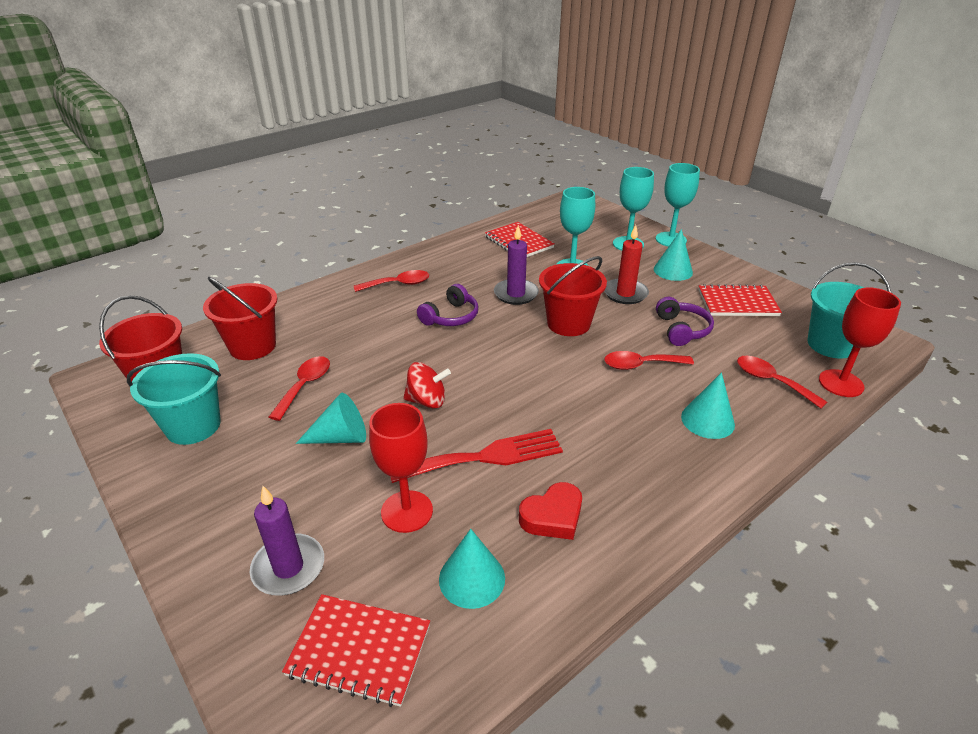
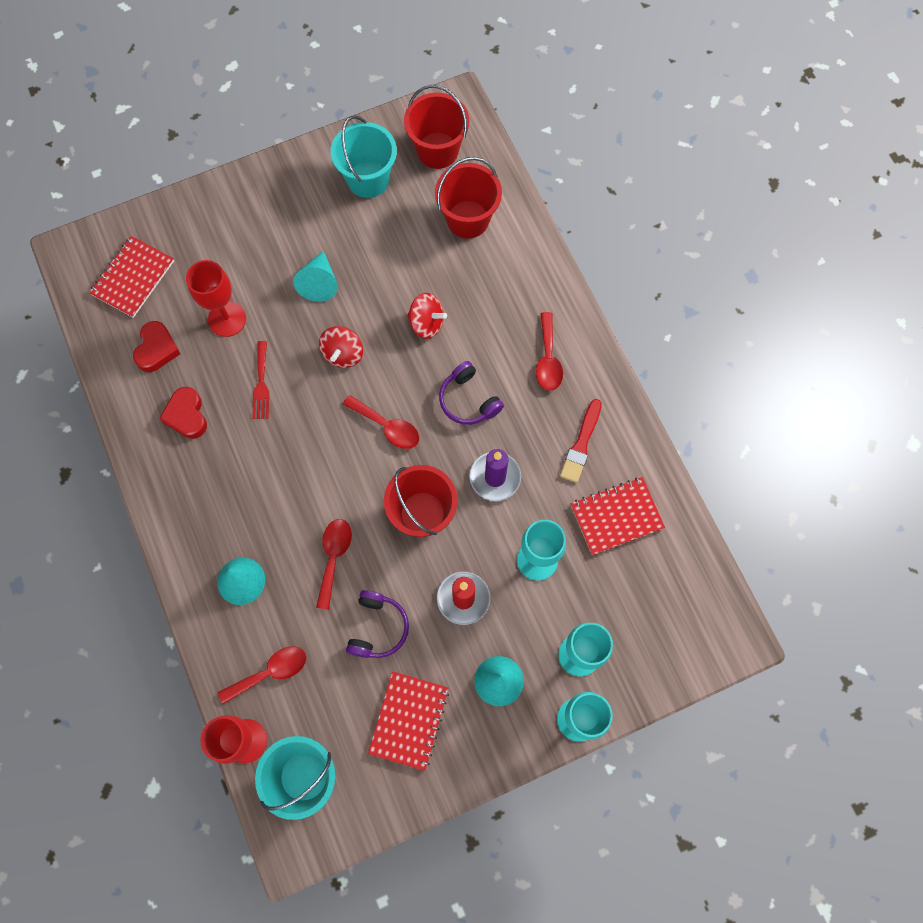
camera: 105 degrees right, 35 degrees up
purple candle [249,486,324,596] -> none
red spoon [269,356,330,421] -> red spoon moved to [343,395,419,449]
red fork [390,429,563,483] -> red fork [252,341,269,419], size x0.58
turquoise cone [439,529,505,609] -> red heart [133,321,180,372]
purple headphones [656,297,714,346] -> purple headphones turned 90 degrees counterclockwise [346,590,409,658]
none -> red spinning top [407,293,447,339]
none -> red brush [560,399,602,483]

